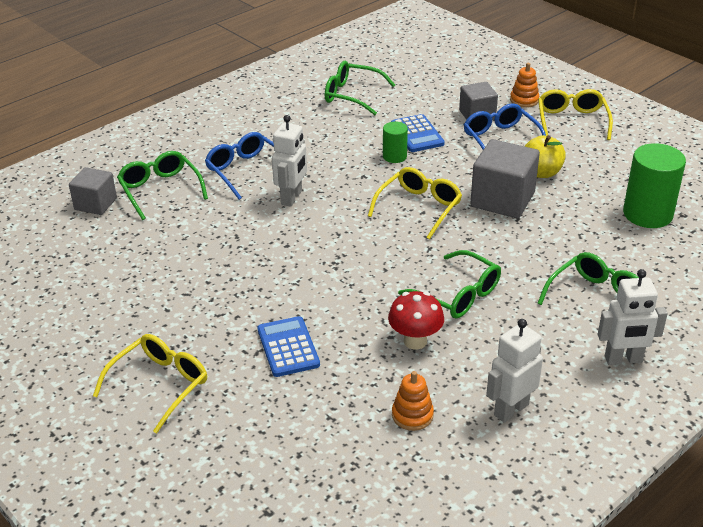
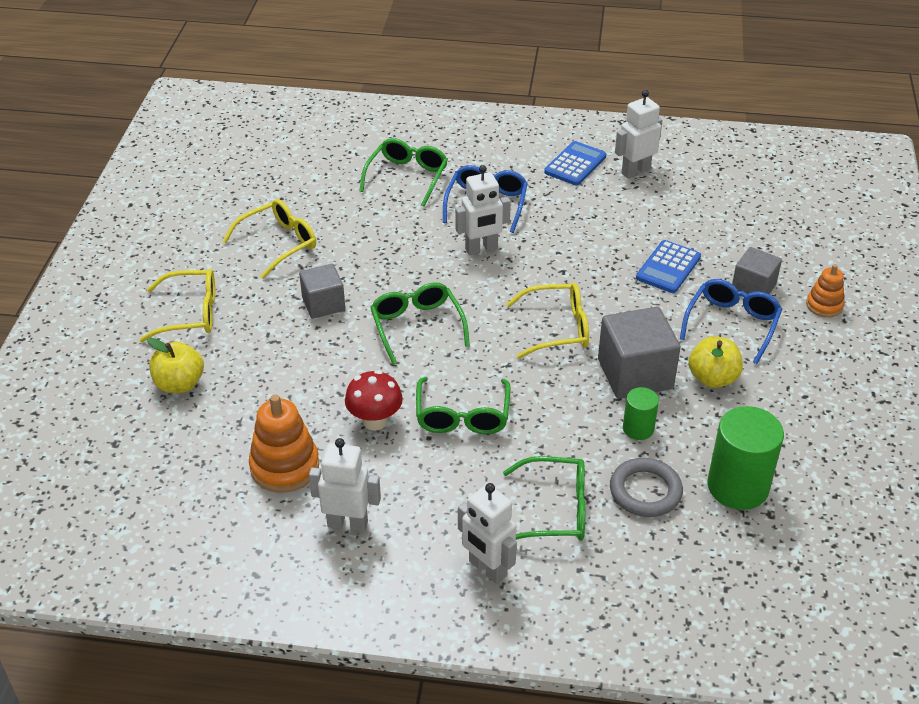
camera: 50 degrees right, 5 degrees up
grey cube [69,167,117,215] -> grey cube moved to [299,264,345,319]
blue calculator [257,316,320,377] -> blue calculator moved to [544,141,606,186]
green glasses [325,61,395,115] -> green glasses moved to [370,282,470,365]
green cylinder [383,121,408,163] -> green cylinder moved to [623,387,659,440]
orange stacking toy [392,371,434,431] -> orange stacking toy [249,395,319,493], size x1.67
yellow glasses [538,89,613,140] -> yellow glasses moved to [223,199,316,279]
none -> yellow apple [147,338,204,393]
none -> grey ring [610,458,683,517]
none -> white robot [615,90,662,179]

